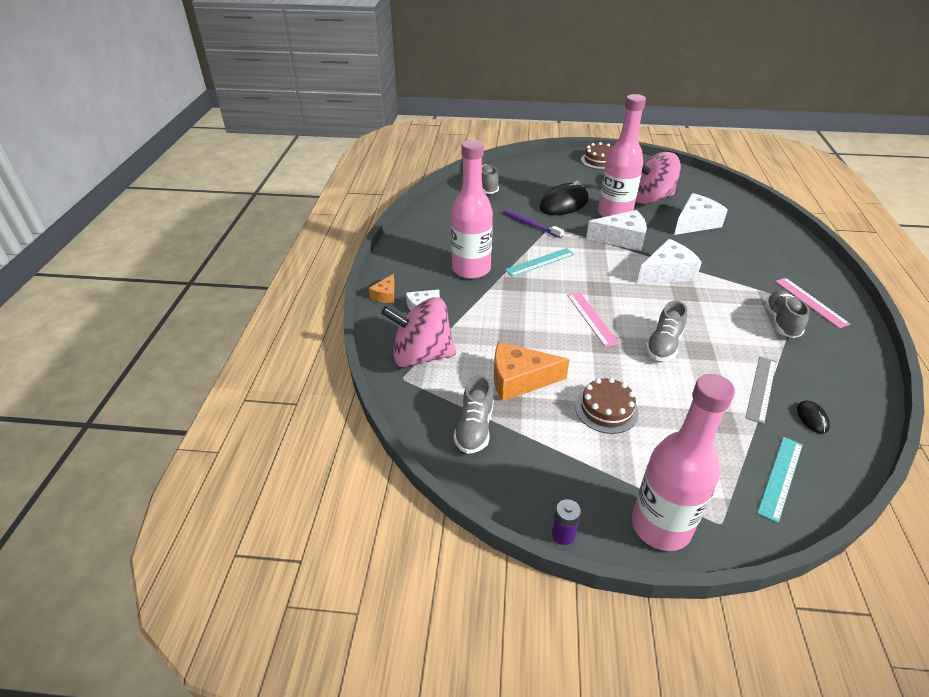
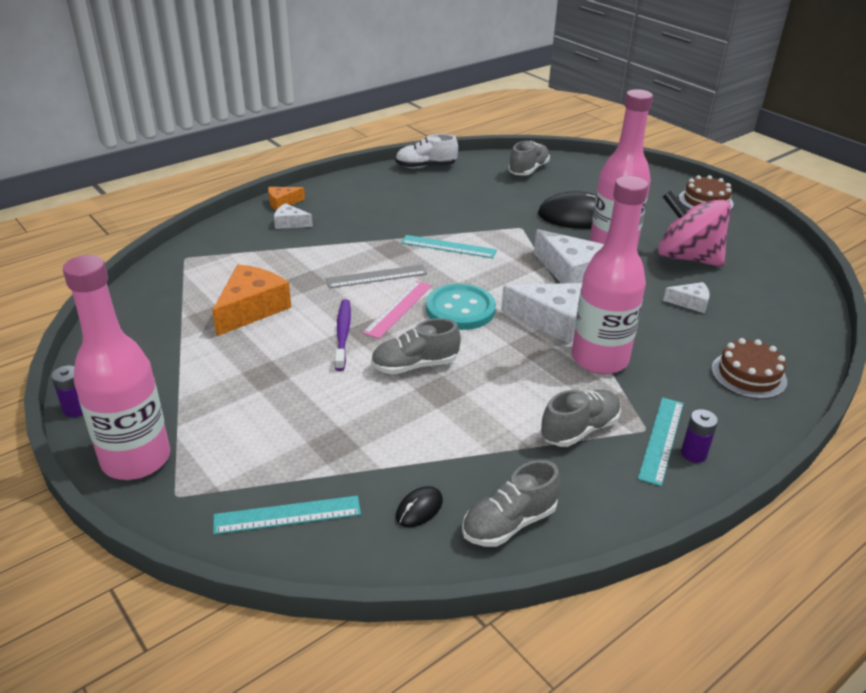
camera: 45 degrees right, 5 degrees down
pink spinning top [381,297,456,368] -> none
pink bottle [451,140,493,279] -> pink bottle moved to [572,176,648,374]
grey shoe [453,375,494,454] -> grey shoe moved to [462,460,561,547]
orange cheese [494,342,570,402] -> orange cheese turned 75 degrees clockwise [212,264,291,336]
purple toothbrush [503,210,564,238] -> purple toothbrush moved to [335,299,351,371]
brown cake [575,377,639,434] -> brown cake moved to [711,338,787,399]
white cheese [674,193,728,235] -> white cheese [663,282,710,313], size x0.53
grey ruler [745,357,777,424] -> grey ruler moved to [325,265,427,288]
pink ruler [775,278,850,328] -> turquoise ruler [638,397,684,486]
none -> white shoe [395,134,458,168]
none -> turquoise button [426,284,496,330]
none -> purple battery [681,409,718,463]

